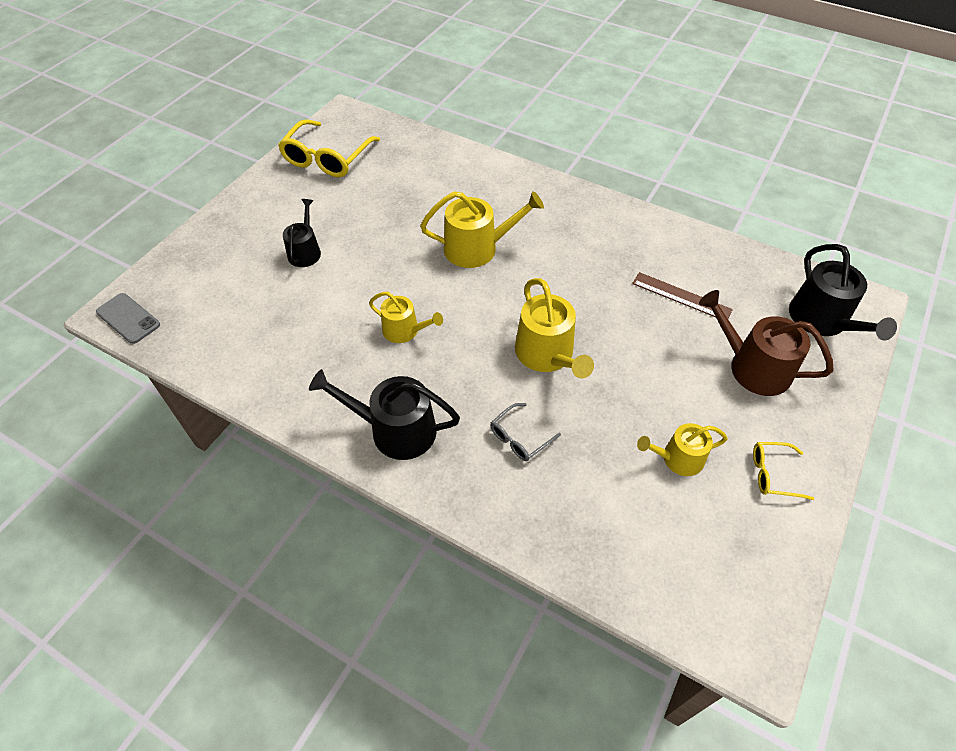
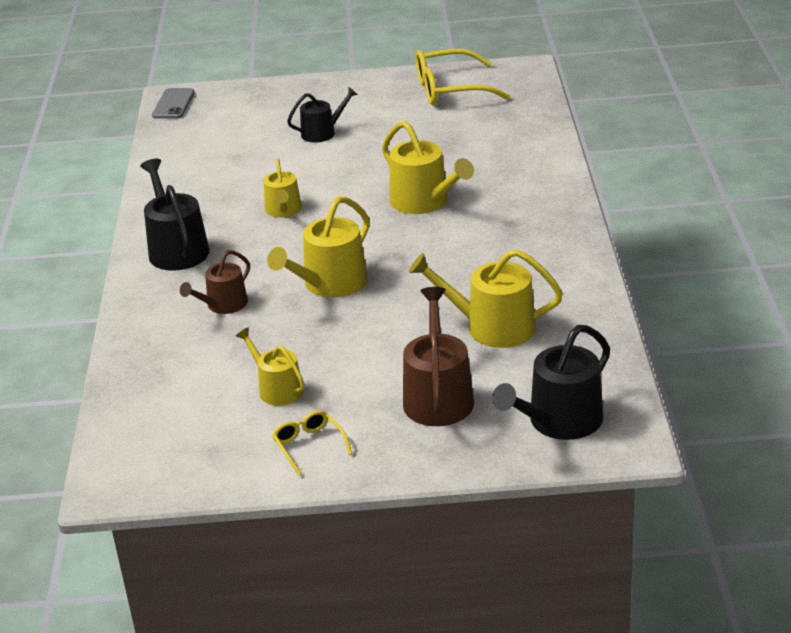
camera: 60 degrees right, 20 degrees down
grey glasses [490,403,561,461] -> brown watering can [180,250,250,314]
brown ruler [632,272,733,318] -> yellow watering can [409,249,563,348]

